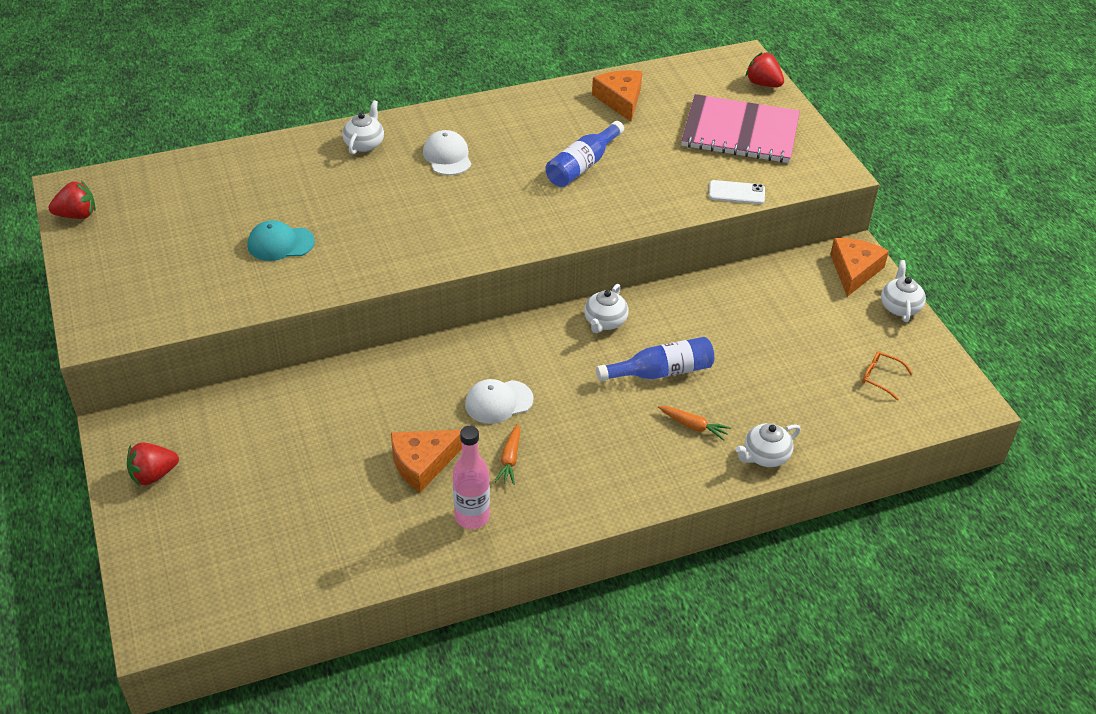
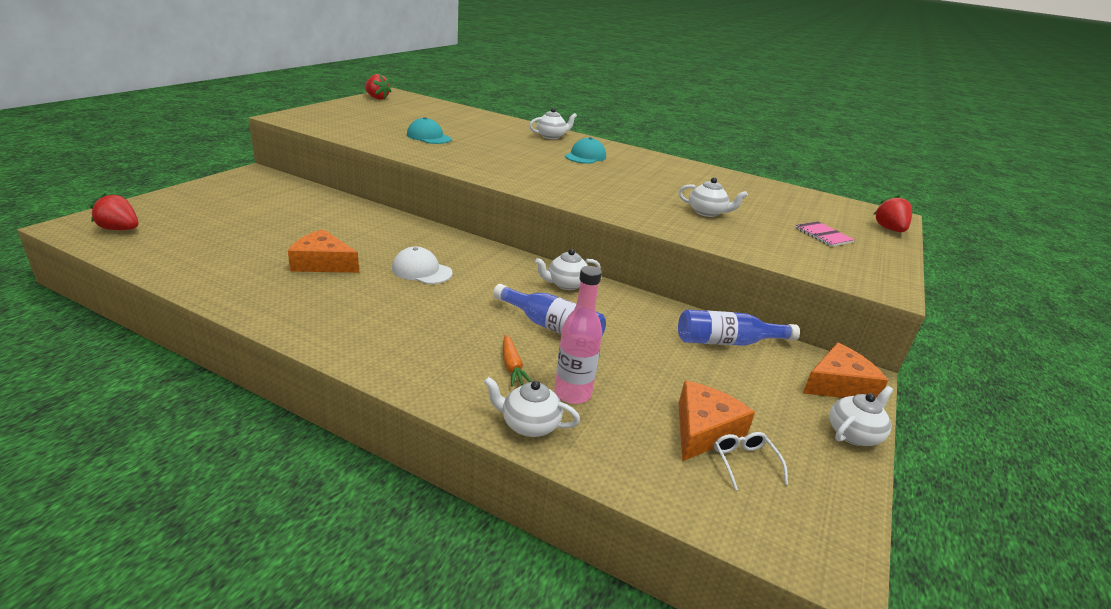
camera: 45 degrees right, 15 degrees down
red strawberry [127,443,179,486] -> red strawberry moved to [90,193,138,230]
white cap [423,130,471,175] -> turquoise cap [565,137,606,164]
pink bottle [453,426,490,529] -> pink bottle moved to [554,266,602,404]
orange carrot [495,424,520,485] -> none
blue bottle [546,121,624,187] -> blue bottle moved to [678,310,800,346]
orange cheese [592,70,642,122] -> orange cheese moved to [679,381,755,461]
pink notebook [681,94,800,163] -> pink notebook [795,221,855,247], size x0.43
white phone [709,180,765,204] -> none
orange glasses [862,351,913,401] -> white glasses [714,432,788,490]
none -> white teapot [678,177,748,217]

